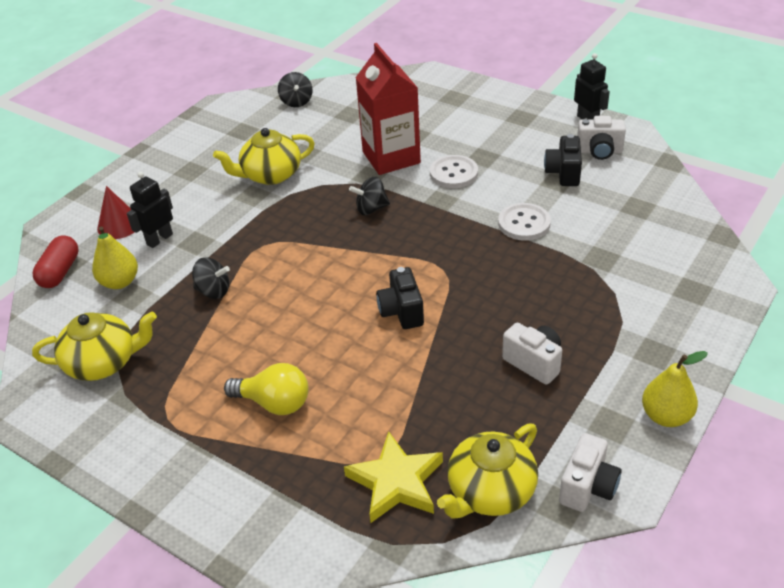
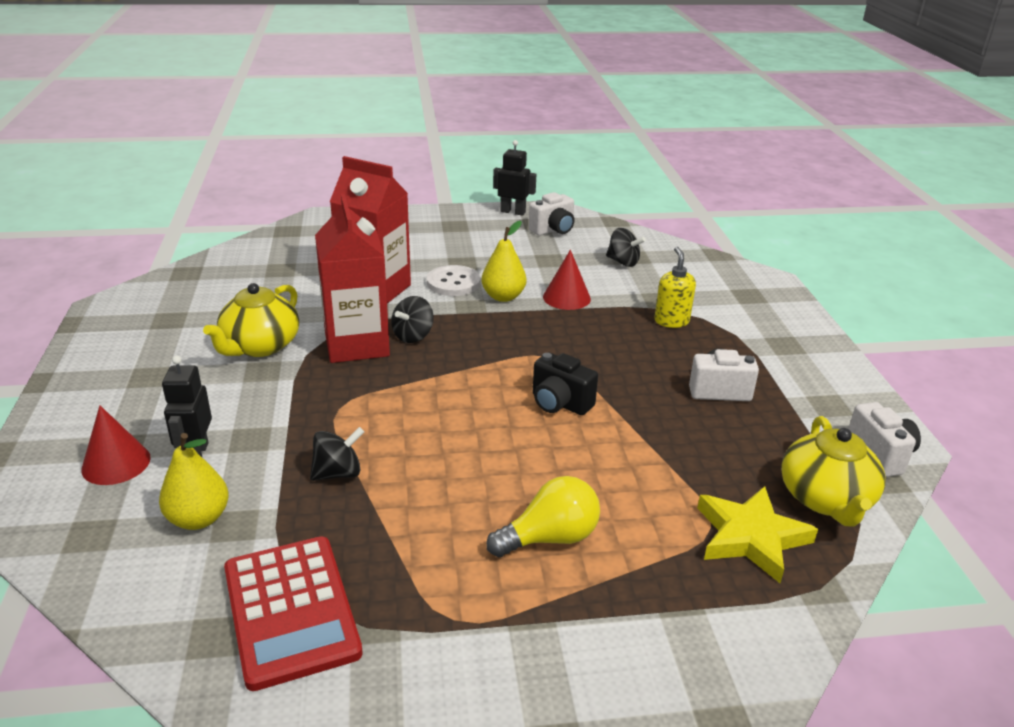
camera: 45 degrees left, 10 degrees down
yellow teapot [32,311,157,381] -> red calculator [224,536,363,691]
red capsule [33,235,79,288] -> none
black spinning top [278,72,313,107] -> black spinning top moved to [606,228,646,267]
white button [498,203,551,241] -> red cone [543,250,591,310]
black camera [544,134,582,186] -> none
yellow pear [642,351,708,427] -> yellow pear moved to [482,221,526,302]
none -> red carton [315,194,390,363]
none -> yellow soap dispenser [654,247,696,328]

